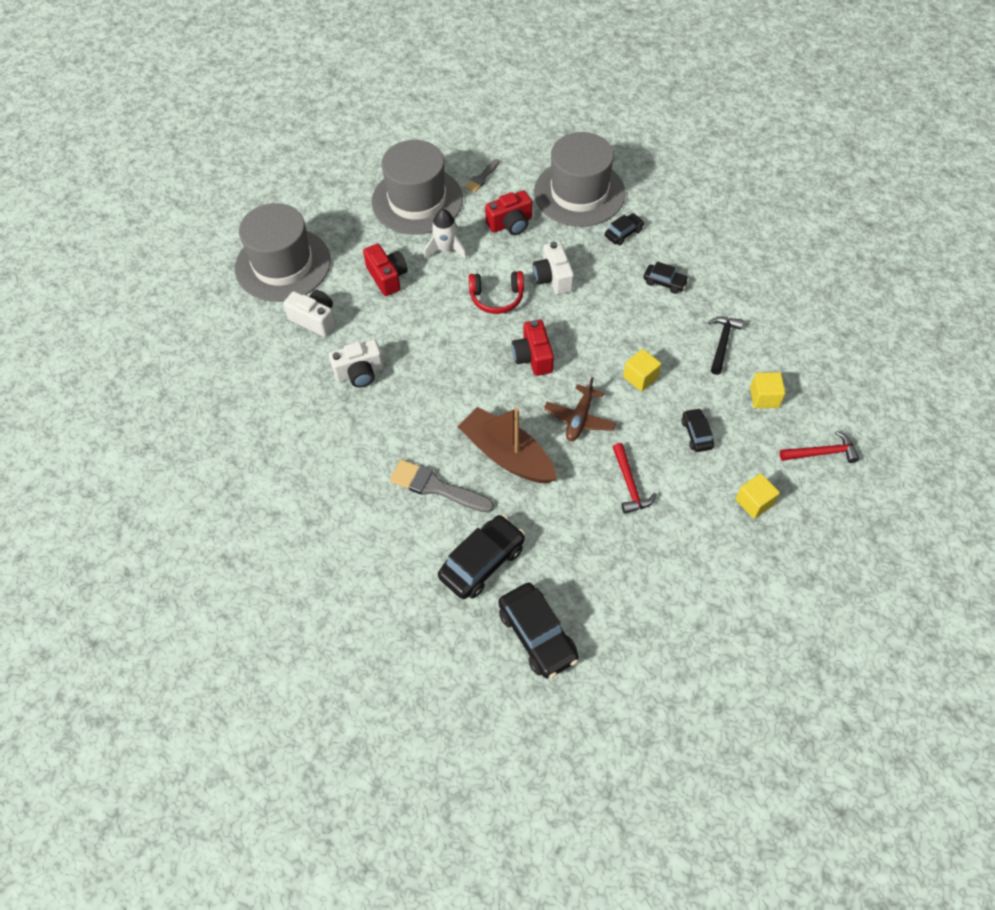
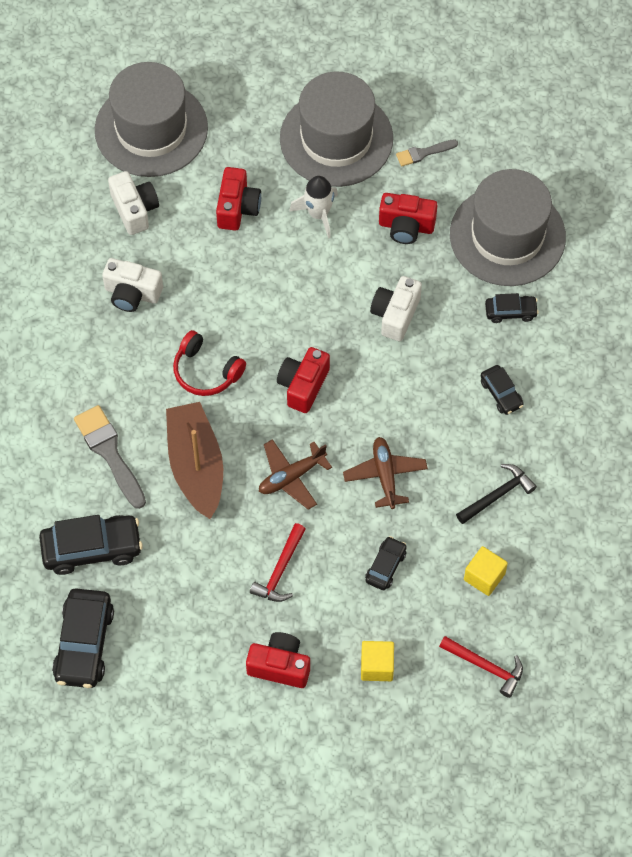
camera: 35 degrees right, 5 degrees up
red headphones [469,271,524,314] -> red headphones moved to [173,330,246,396]
yellow cube [623,349,661,392] -> brown plane [343,437,428,509]
none -> red camera [246,632,310,688]

